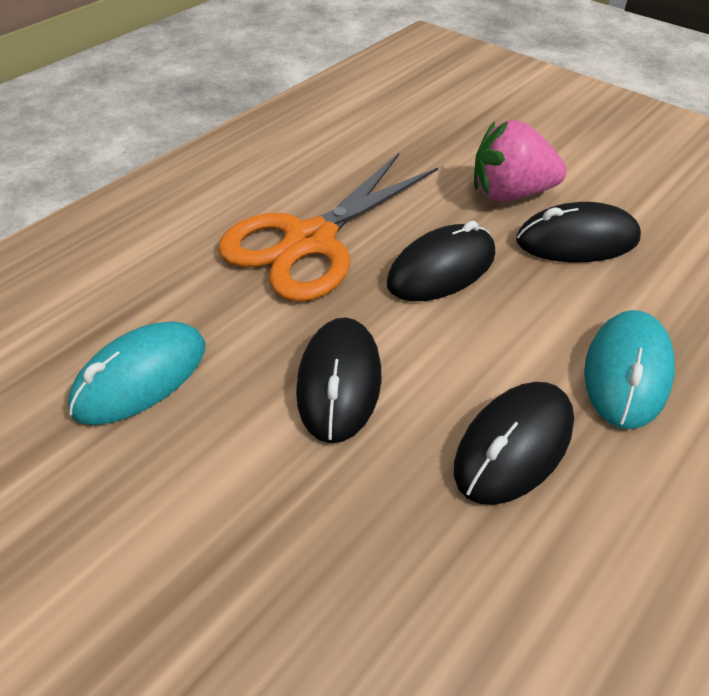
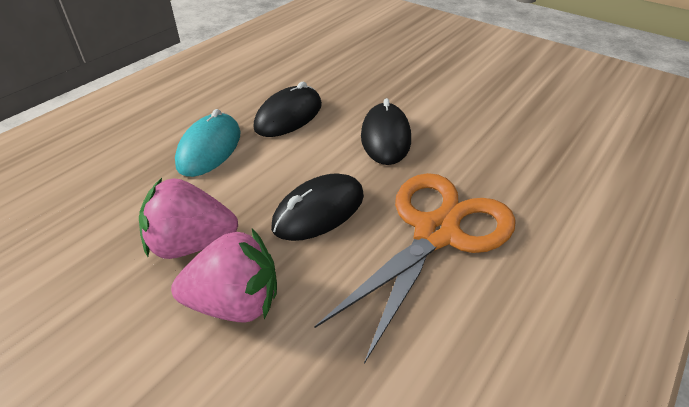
camera: 175 degrees right, 5 degrees down
turquoise mouse [68,321,205,425] -> none
black mouse [516,202,641,262] -> pink strawberry [139,178,238,259]

